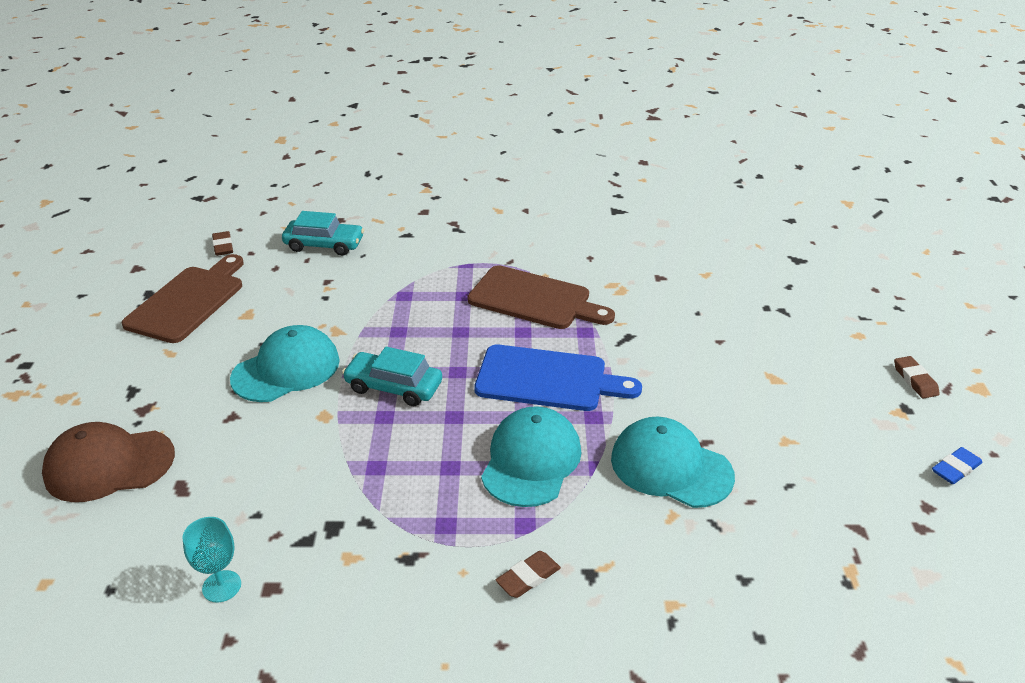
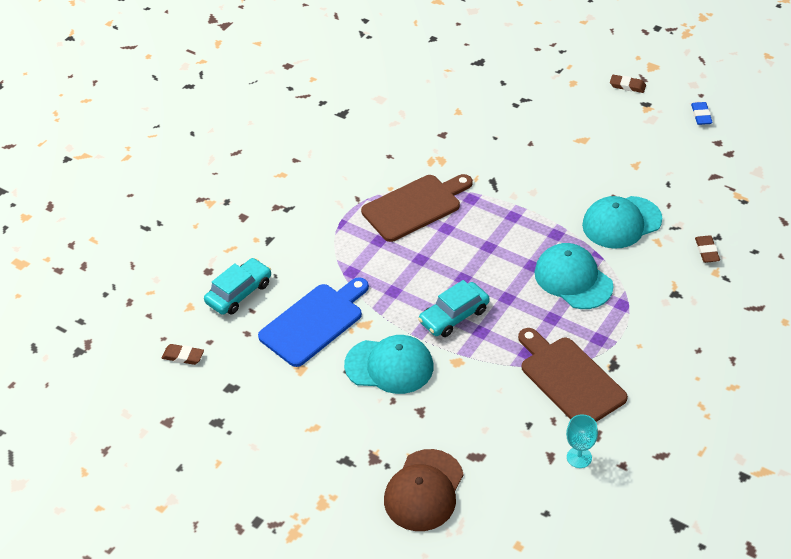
camera: 55 degrees left, 10 degrees up
brown cutting board [122,254,244,343] -> brown cutting board moved to [518,328,628,422]
turquoise cap [230,325,340,402] -> turquoise cap turned 105 degrees clockwise [344,335,434,394]
blue cutting board [474,345,642,411] -> blue cutting board moved to [258,277,369,367]
brown eraser [495,551,561,598] -> brown eraser moved to [695,235,720,263]

